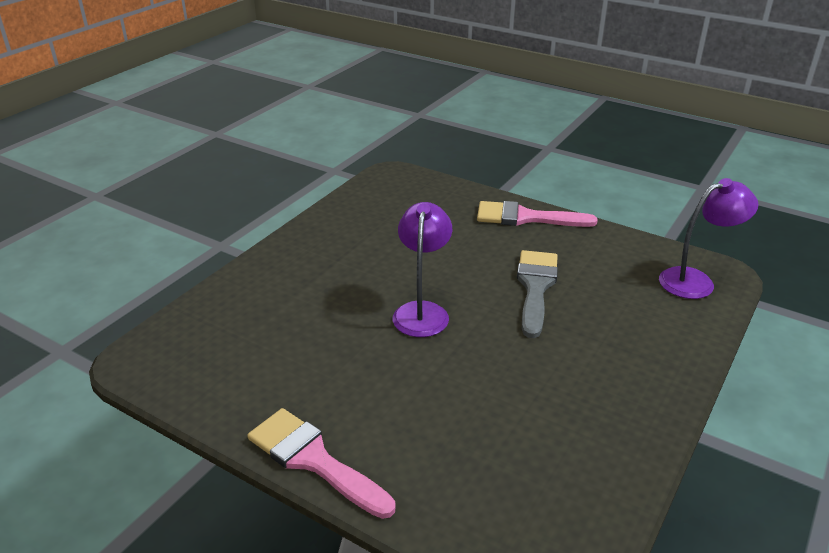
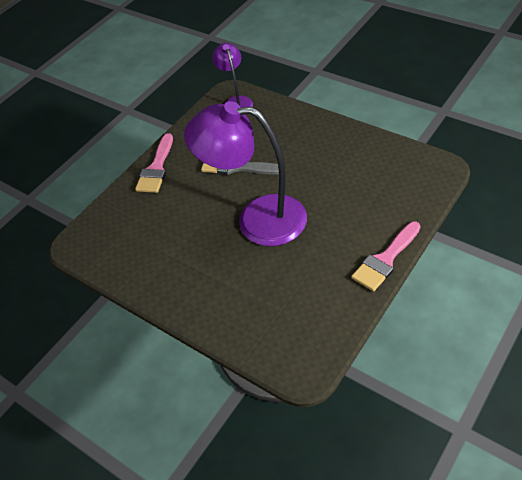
camera: 80 degrees left, 15 degrees up
purple lamp [393,202,452,337] -> purple lamp [184,101,307,246], size x1.91

